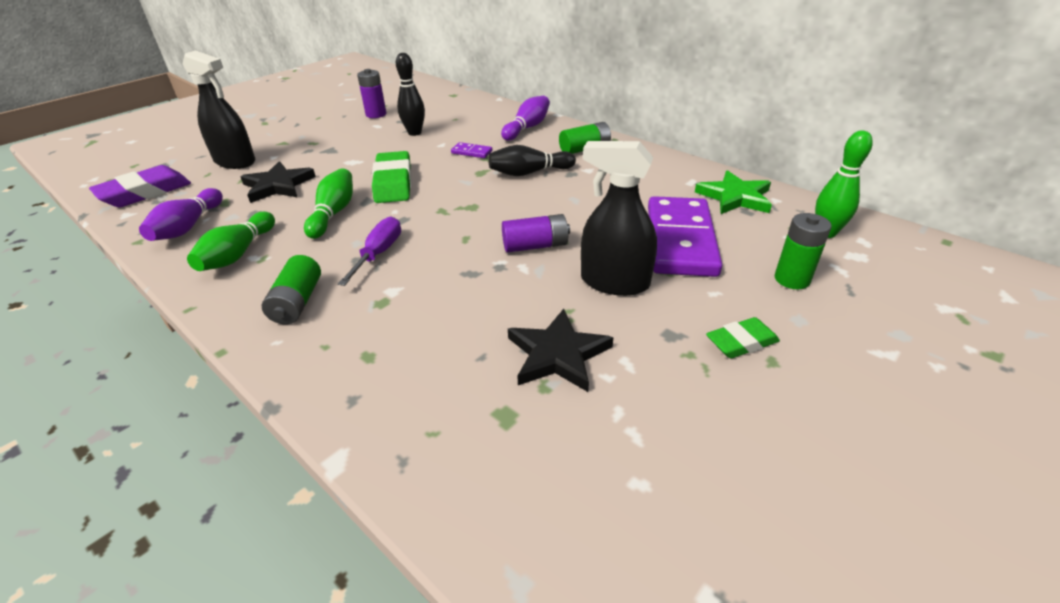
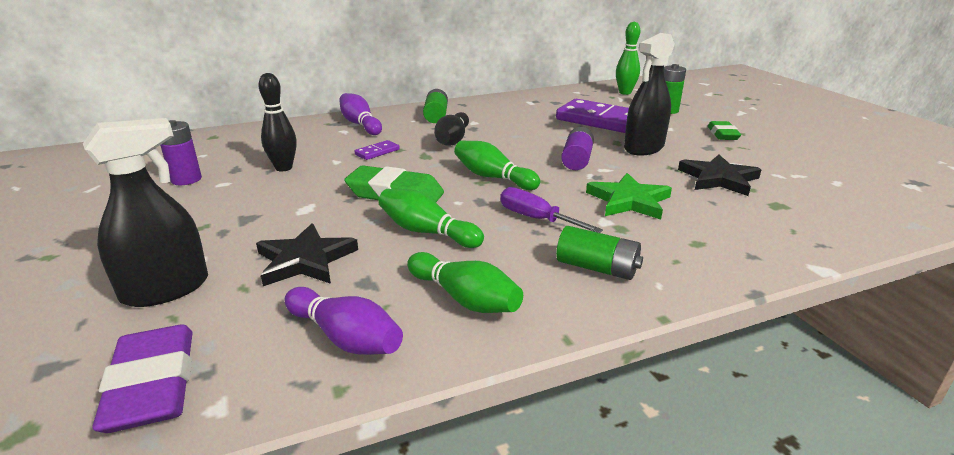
camera: 65 degrees left, 10 degrees down
green star [695,170,772,214] -> green star moved to [586,173,672,220]
none -> green bowling pin [454,141,540,190]

